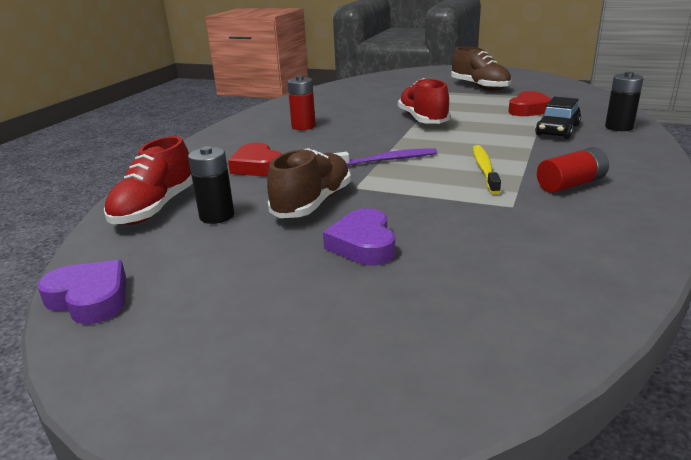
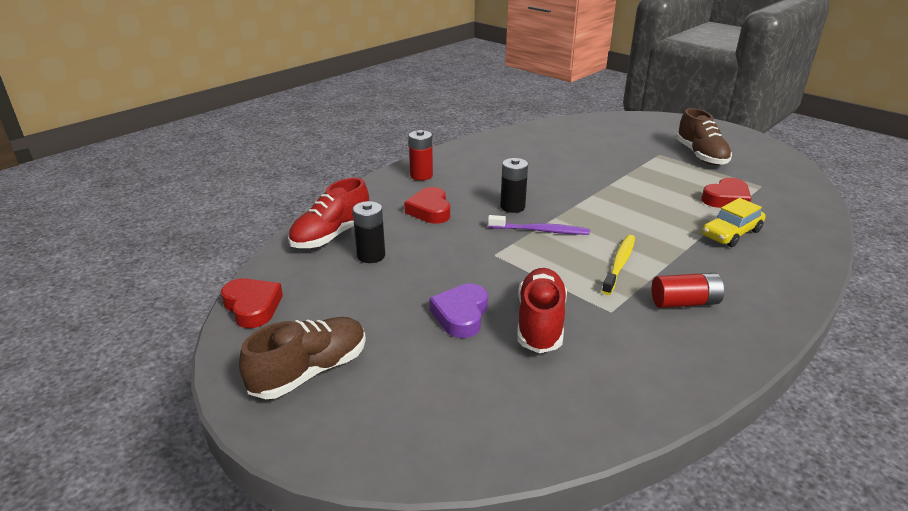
camera: 20 degrees right, 5 degrees up
purple heart [37,260,126,324] -> red heart [221,278,283,328]
brown shoe [267,148,351,218] -> brown shoe moved to [239,317,366,399]
red battery [287,76,316,130] -> red battery moved to [409,130,433,181]
red shoe [398,78,451,124] -> red shoe moved to [517,268,567,353]
black car [535,97,581,139] -> yellow car [702,198,766,247]
black battery [605,72,644,131] -> black battery moved to [500,158,528,213]

